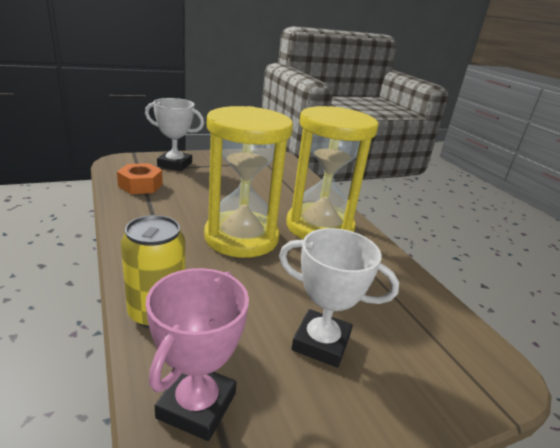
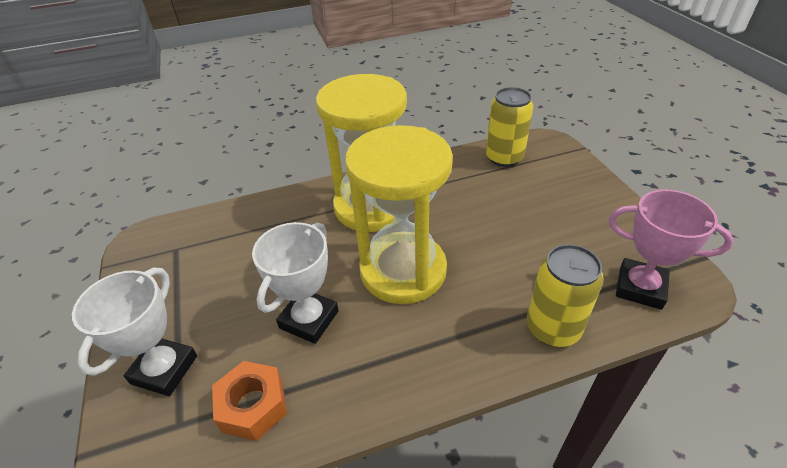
camera: 80 degrees left, 15 degrees up
white trophy [279,228,399,368] -> white trophy moved to [252,222,339,344]
none -> yellow can [486,87,533,167]

